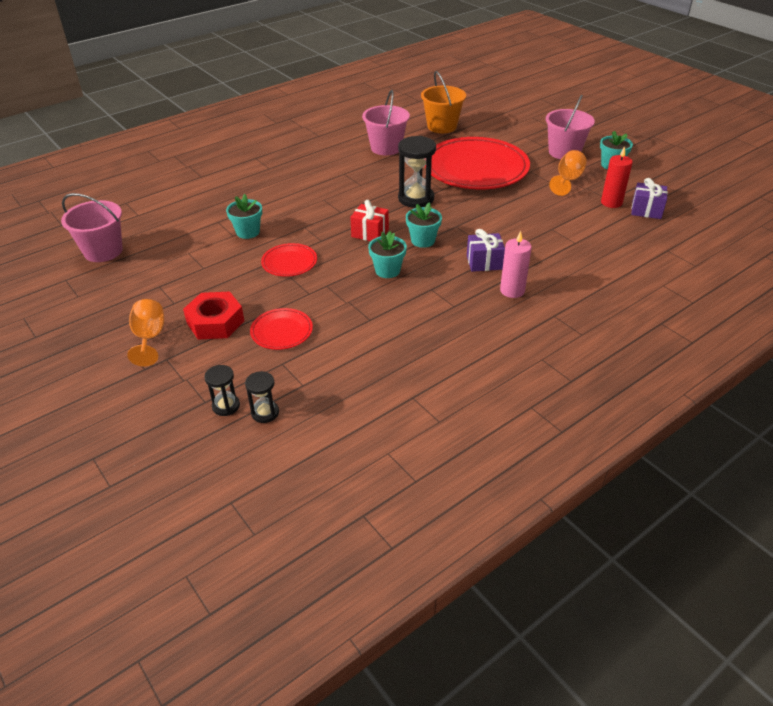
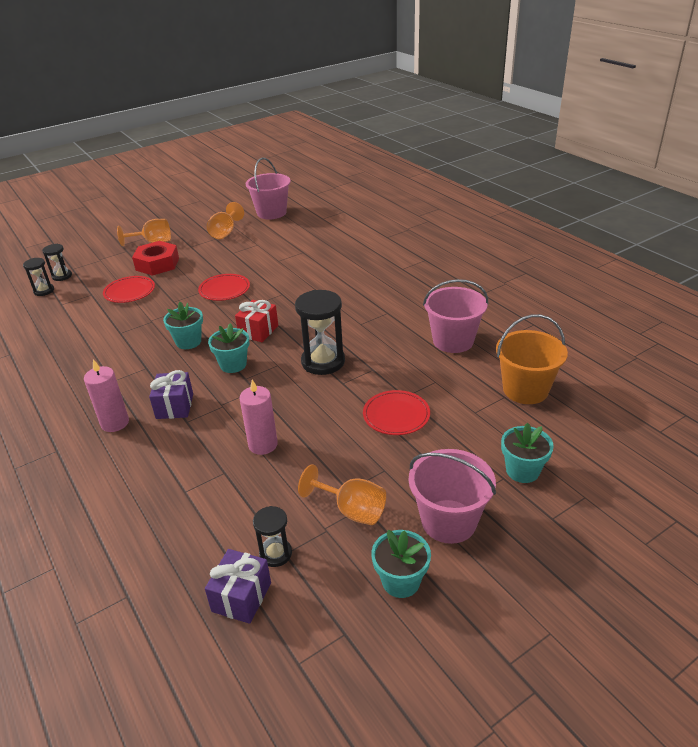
camera: 95 degrees right, 5 degrees down
turquoise flower pot [226,194,262,239] -> turquoise flower pot moved to [501,423,554,483]
red plate [425,137,530,189] -> red plate [363,390,430,435], size x0.45
red candle [601,146,633,208] -> black hourglass [253,506,292,567]
none -> orange goblet [207,202,244,239]
none -> pink candle [239,379,278,455]

